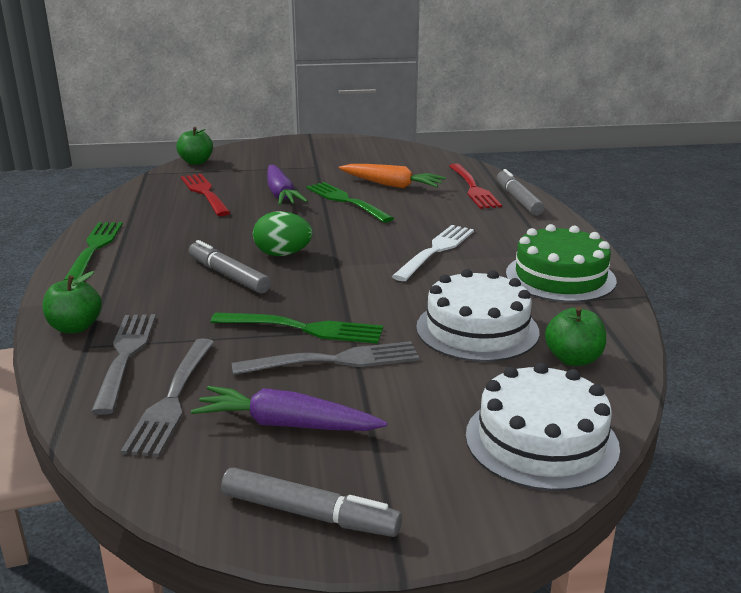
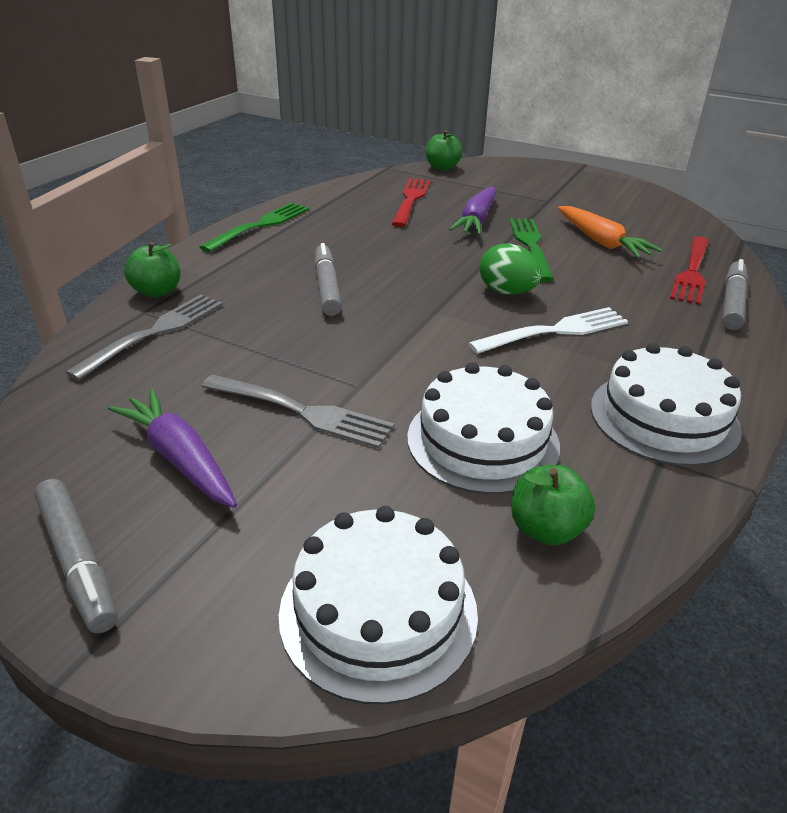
camera: 35 degrees right, 10 degrees up
grey fork [121,338,214,457] -> none
green fork [211,312,383,344] -> none
green egg [253,211,312,256] -> green egg moved to [480,243,542,295]
green cake [506,224,617,302] -> white cake [591,343,742,466]

